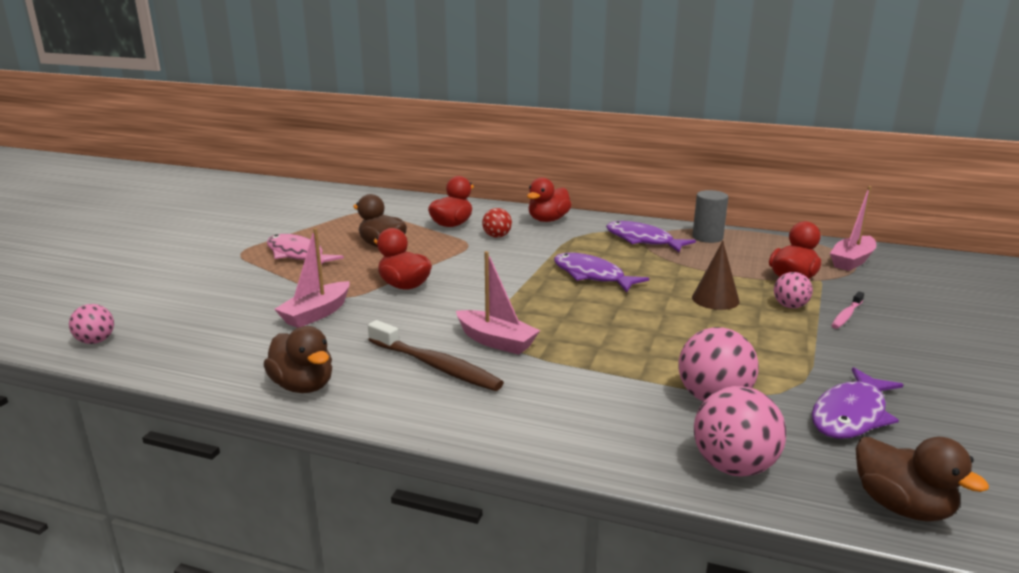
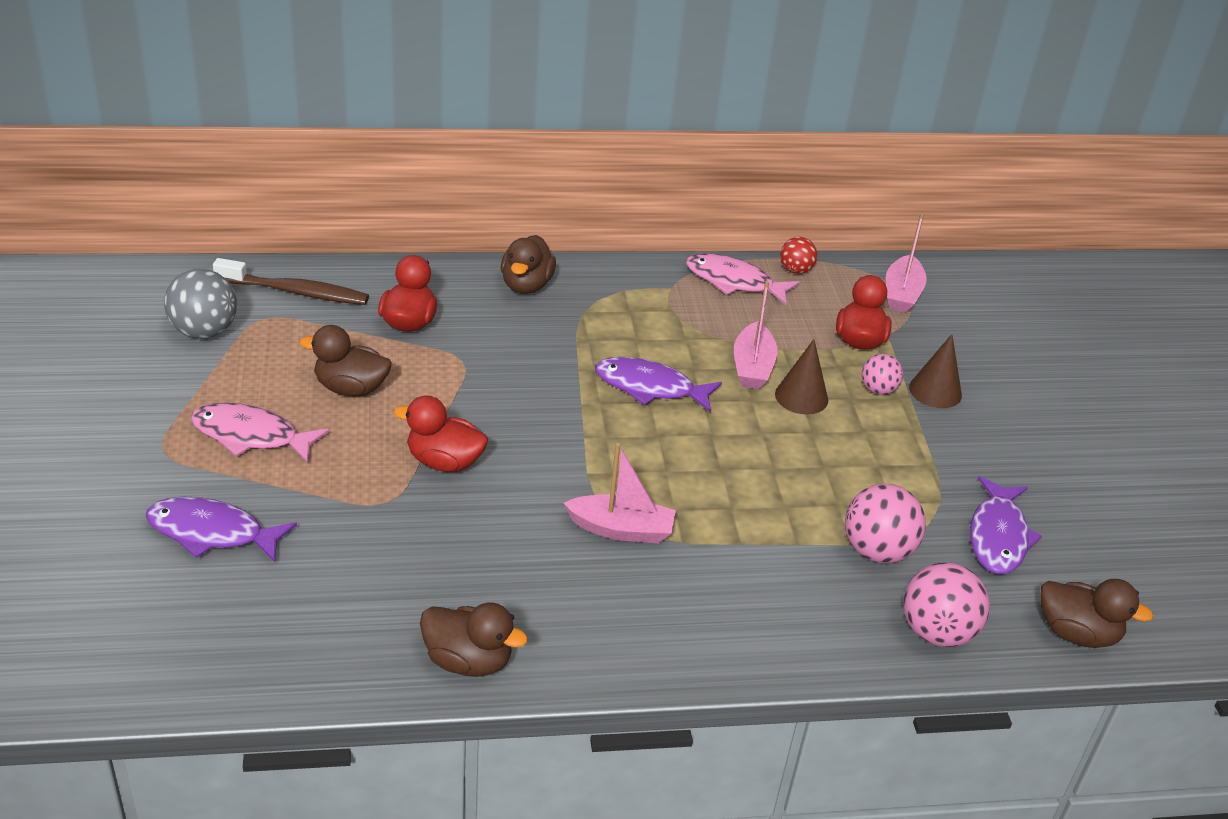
camera: 30 degrees left, 15 degrees up
pink ball [69,304,114,344] -> none
pink boat [274,228,350,328] -> pink boat moved to [734,281,778,389]
brown toothbrush [368,320,504,391] -> brown toothbrush moved to [213,258,369,305]
red ball [482,208,512,238] -> red ball moved to [780,237,817,274]
red duck [527,177,572,222] -> brown duck [501,235,556,294]
purple fish [606,221,696,252] -> purple fish moved to [146,497,297,562]
grey cylinder [692,190,728,243] -> pink fish [686,253,800,305]
pink toothbrush [831,291,864,329] -> brown cone [909,334,962,408]
none -> grey ball [164,269,237,339]

